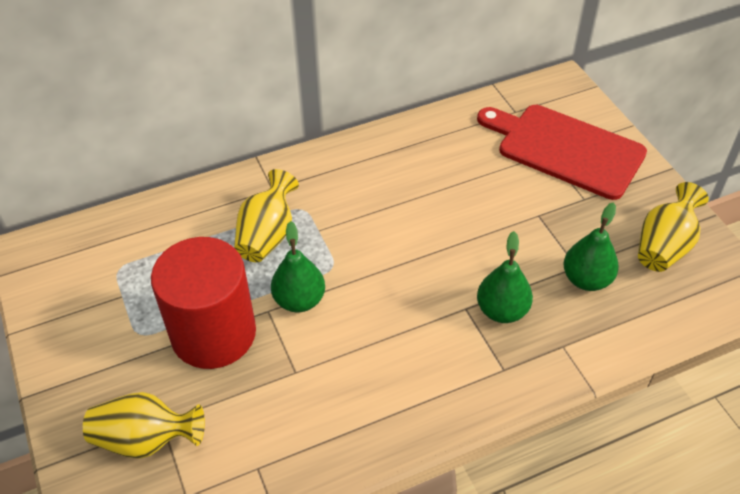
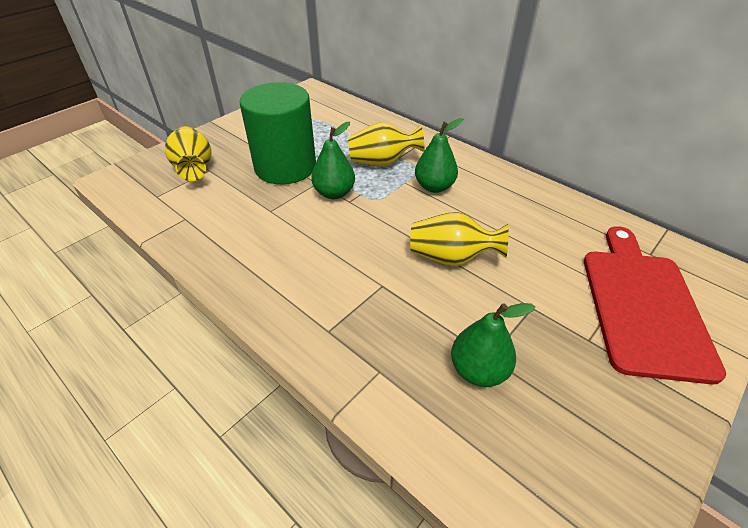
camera: 65 degrees right, 5 degrees down
red cylinder [151,237,256,369] -> green cylinder [240,82,316,184]
green pear [477,231,533,323] -> green pear moved to [415,118,463,193]
yellow vase [638,182,709,272] -> yellow vase moved to [410,212,509,266]

